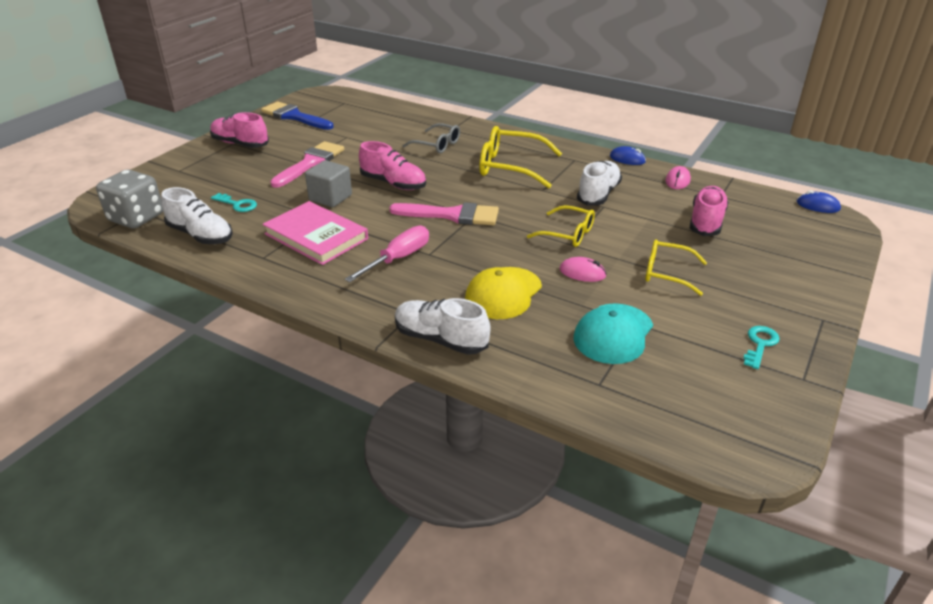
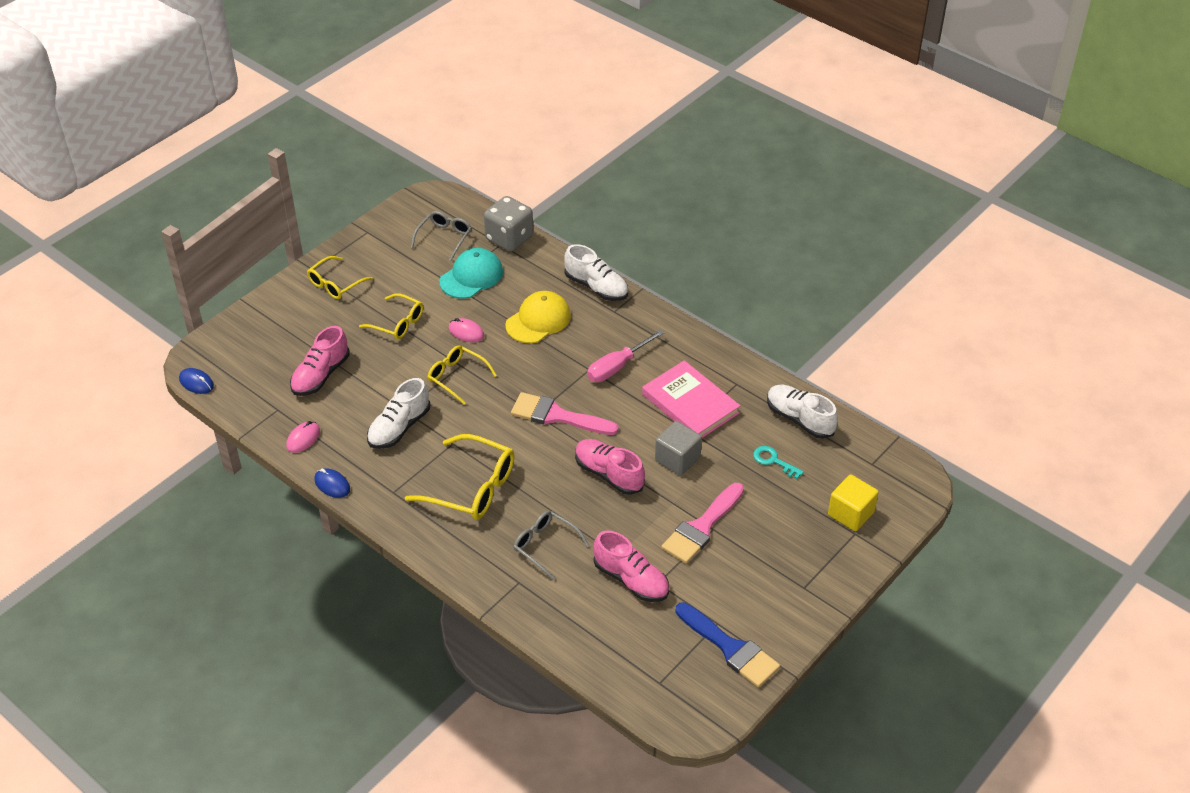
camera: 170 degrees left, 10 degrees up
grey dice [96,169,163,228] -> grey dice moved to [484,196,533,252]
pink shoe [210,112,269,148] -> pink shoe moved to [594,531,669,602]
turquoise key [743,326,780,369] -> none
none -> yellow glasses [307,256,373,299]
none -> grey glasses [411,211,472,261]
none -> yellow cube [828,475,879,531]

